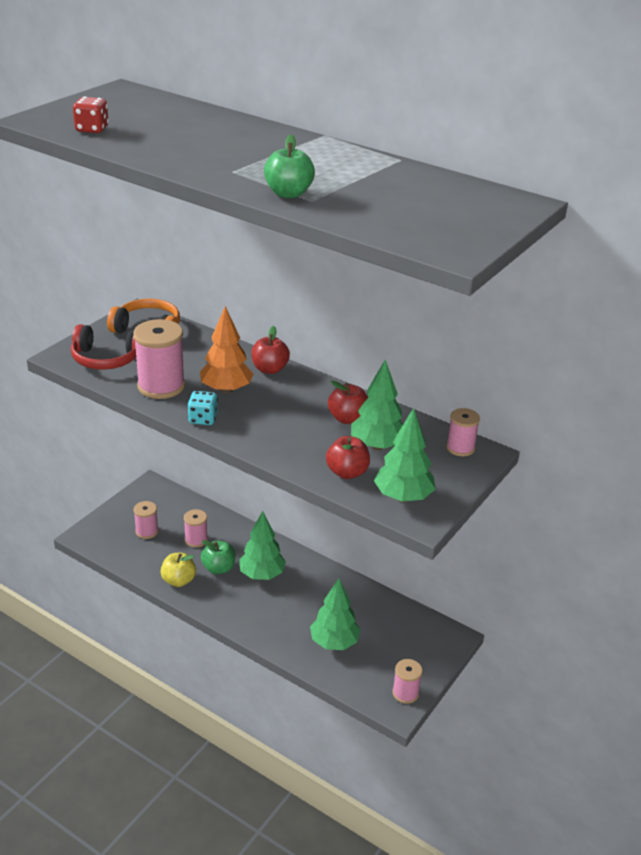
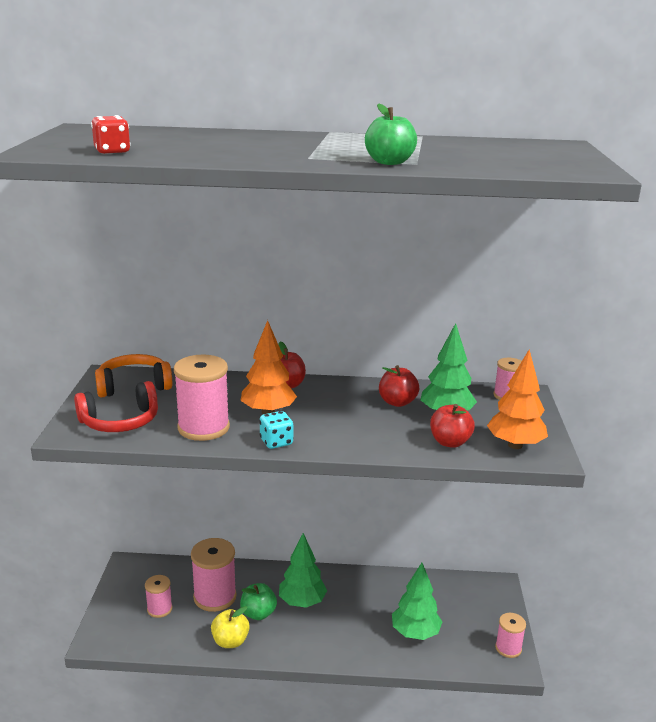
camera: 30 degrees left, 10 degrees down
pink spool [184,509,208,548] -> pink spool [191,538,237,612], size x1.75
green tree [374,408,436,502] -> orange tree [487,350,548,449]

